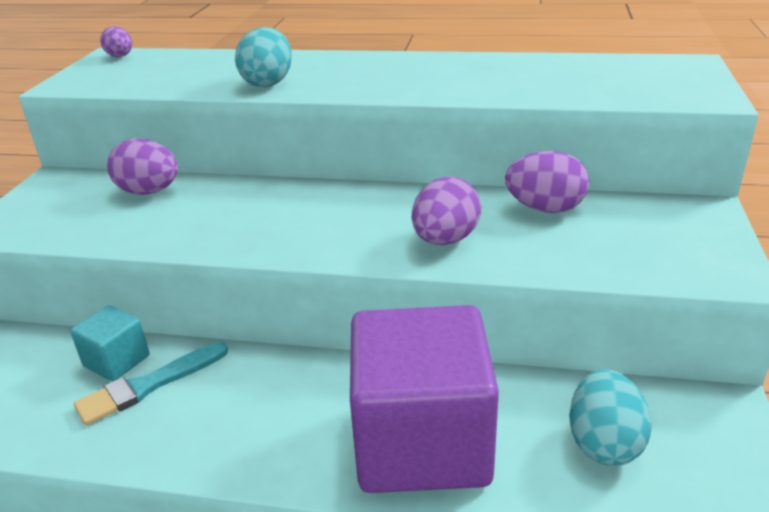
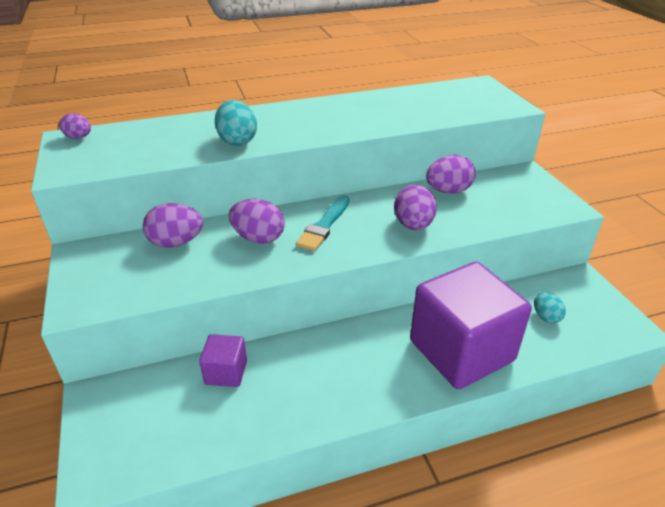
camera: 30 degrees left, 5 degrees up
turquoise cube [70,305,149,382] -> purple cube [199,334,247,387]
turquoise brush [74,342,228,426] -> turquoise brush moved to [296,195,349,251]
turquoise egg [569,369,652,466] -> turquoise egg [534,292,566,324], size x0.62
none -> purple egg [229,199,285,244]

